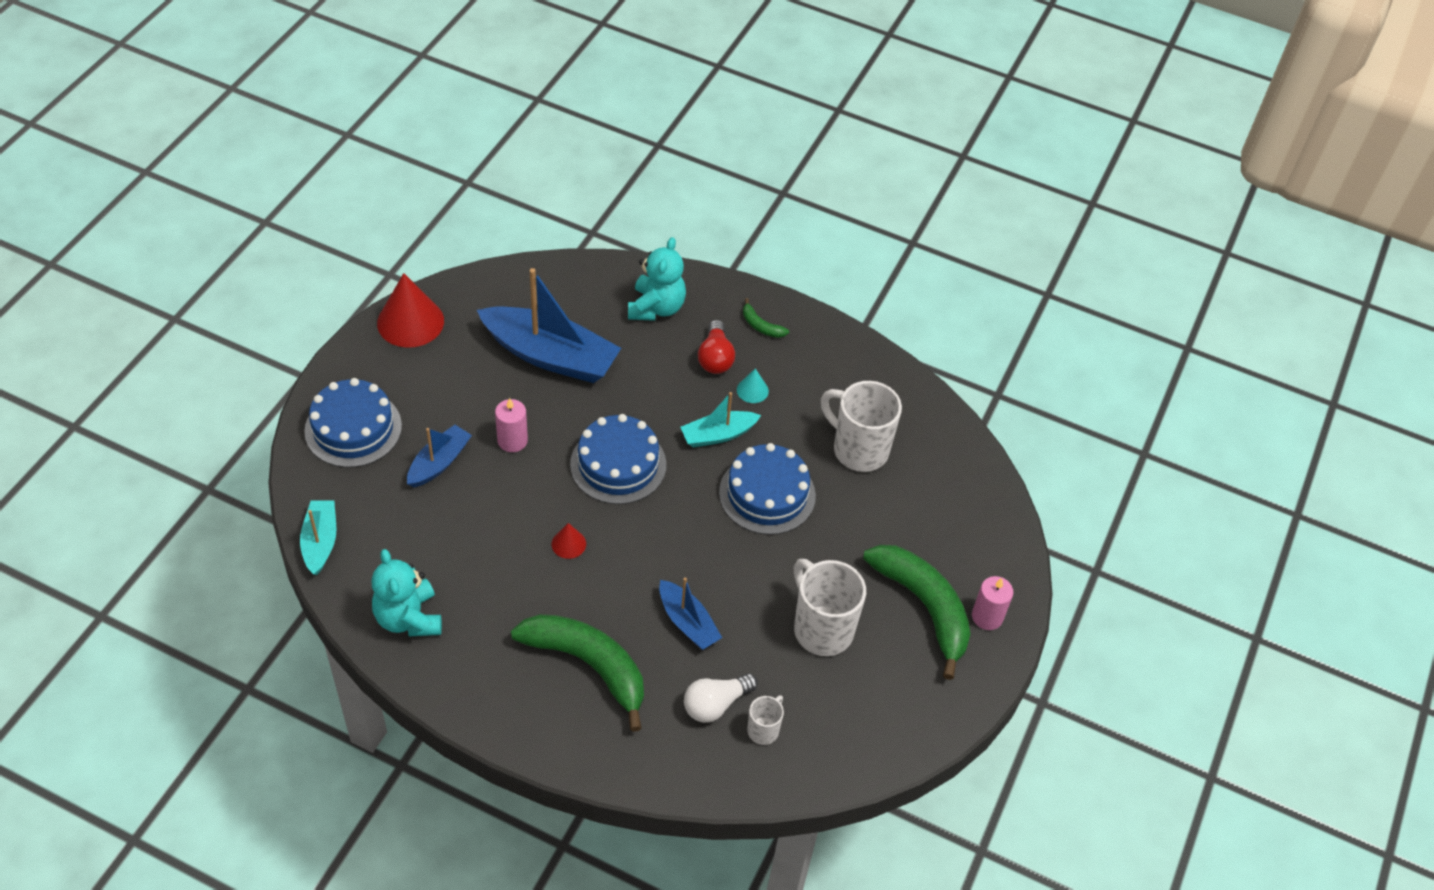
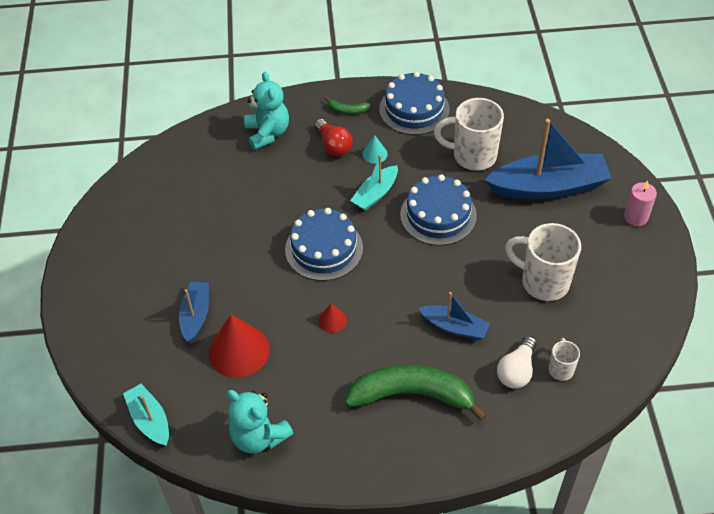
camera: 25 degrees left, 0 degrees up
blue cake [304,378,402,467] -> blue cake moved to [379,72,450,135]
red cone [377,273,444,348] -> red cone moved to [209,314,270,378]
blue boat [477,268,621,383] -> blue boat moved to [484,119,612,200]
pink candle [495,398,528,452] -> none
green banana [863,545,971,680] -> none

